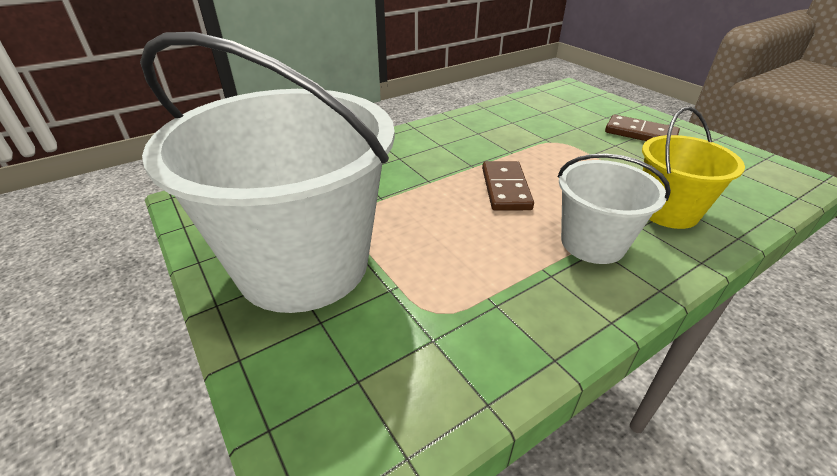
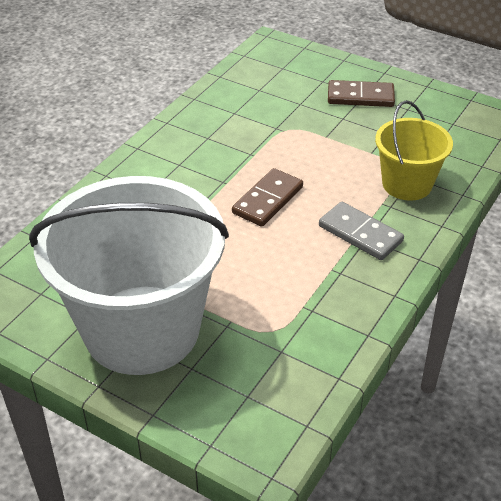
camera: 25 degrees left, 5 degrees up
brown domino [482,161,534,210] -> brown domino turned 60 degrees clockwise [232,168,303,227]
white bucket [558,154,671,264] -> grey domino [319,202,404,260]

